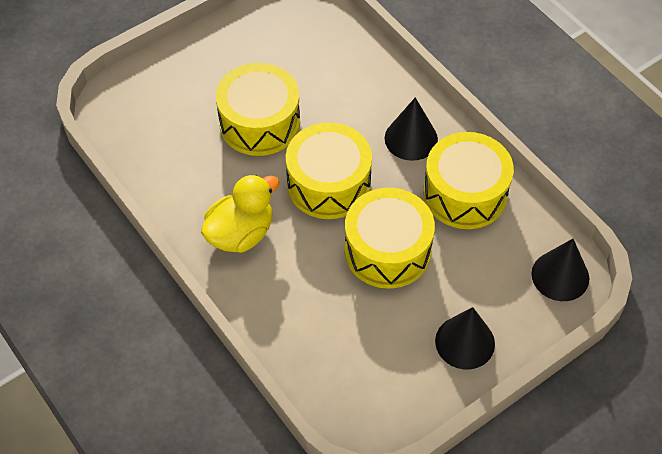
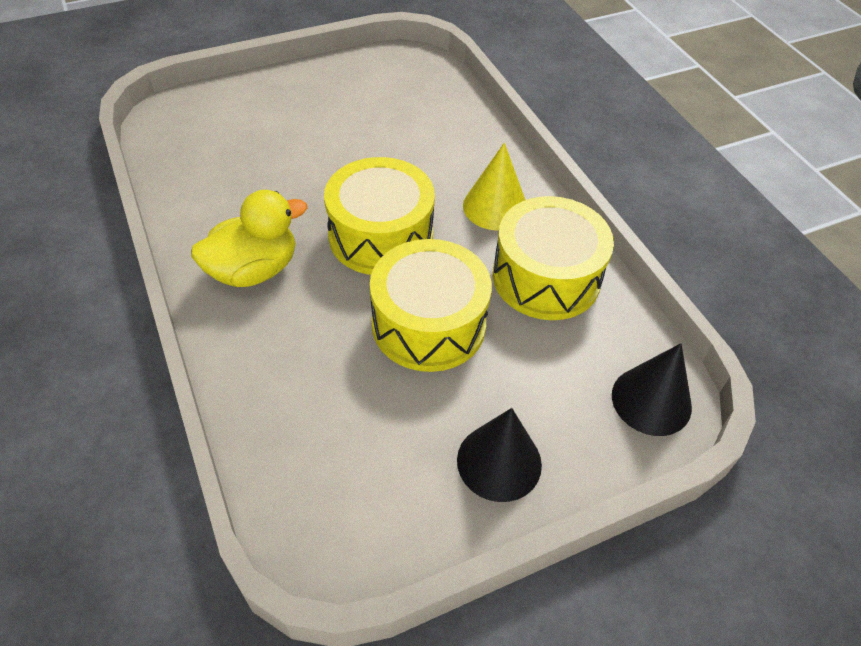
camera: 10 degrees right, 5 degrees down
yellow drum [216,63,300,156] -> none
black cone [385,97,438,161] -> yellow cone [463,143,525,231]

